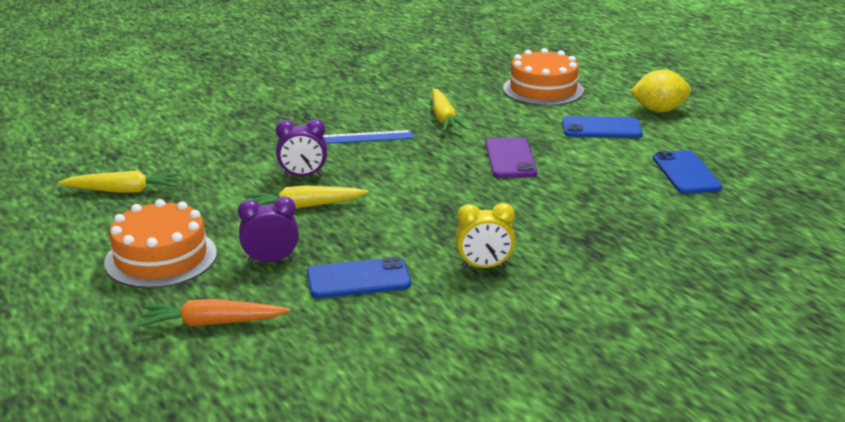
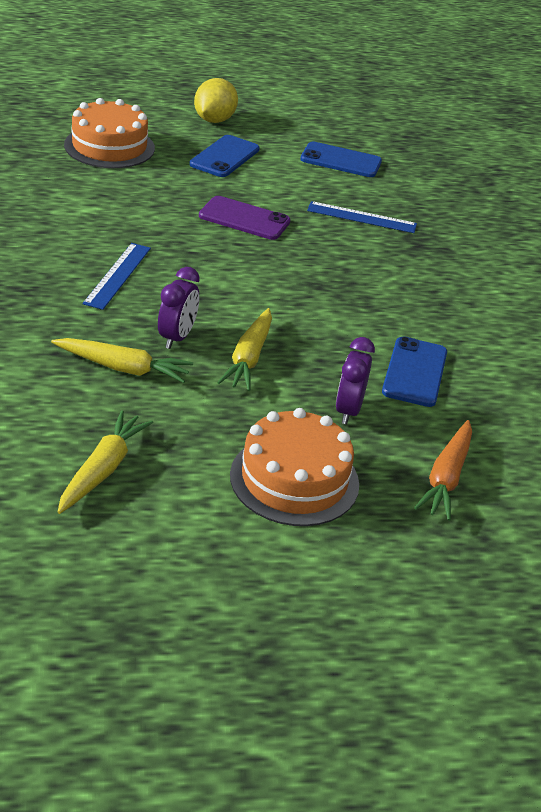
camera: 70 degrees left, 10 degrees up
yellow carrot [432,88,468,132] -> yellow carrot moved to [51,338,193,383]
yellow clock [455,203,516,268] -> none
none -> blue ruler [307,201,417,233]

